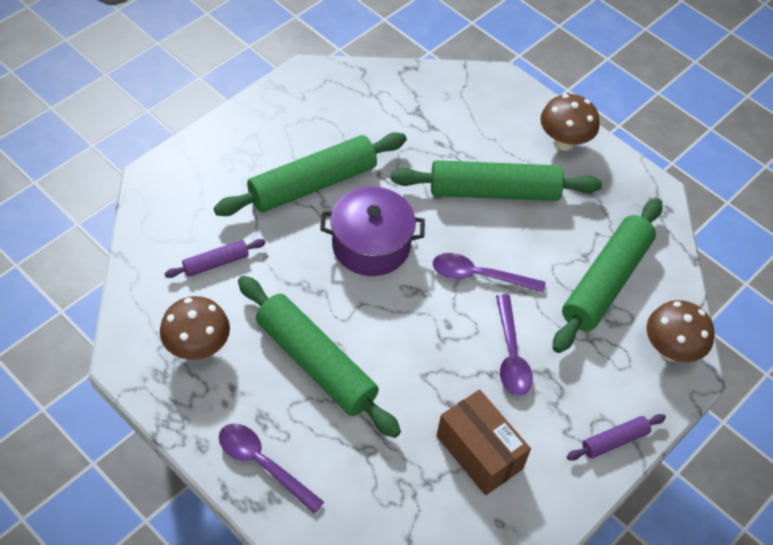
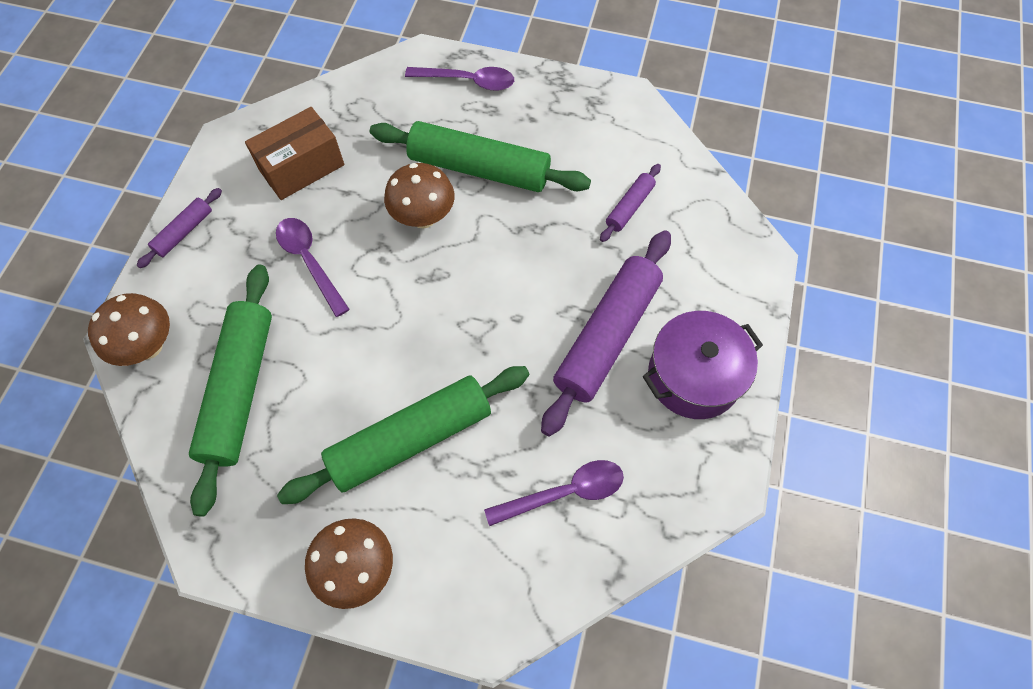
camera: 155 degrees right, 10 degrees up
brown mushroom [160,296,230,360] -> brown mushroom moved to [384,163,455,229]
green rolling pin [214,132,407,216] -> purple rolling pin [541,230,671,436]
purple pot [320,187,425,276] -> purple pot moved to [643,311,763,419]
purple spoon [433,253,546,293] -> purple spoon moved to [484,460,624,526]
brown box [436,389,531,495] -> brown box turned 60 degrees counterclockwise [245,107,344,200]

